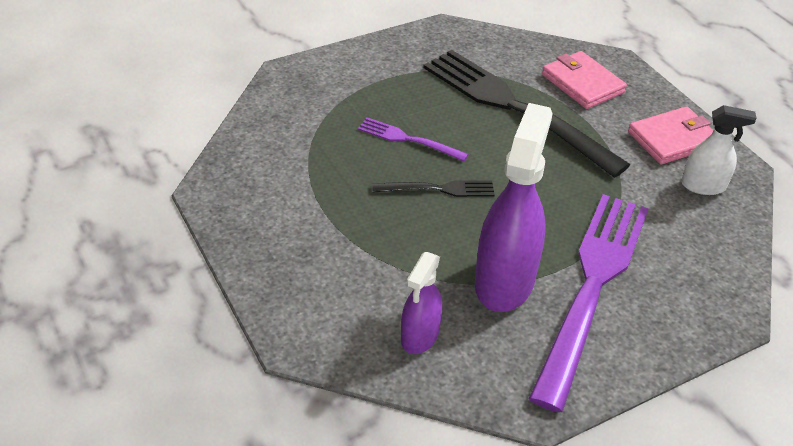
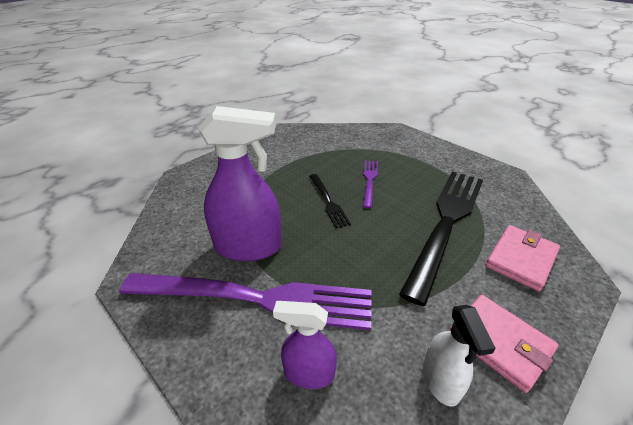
camera: 75 degrees right, 5 degrees down
purple spray bottle [401,252,442,354] -> purple spray bottle moved to [273,301,337,389]

